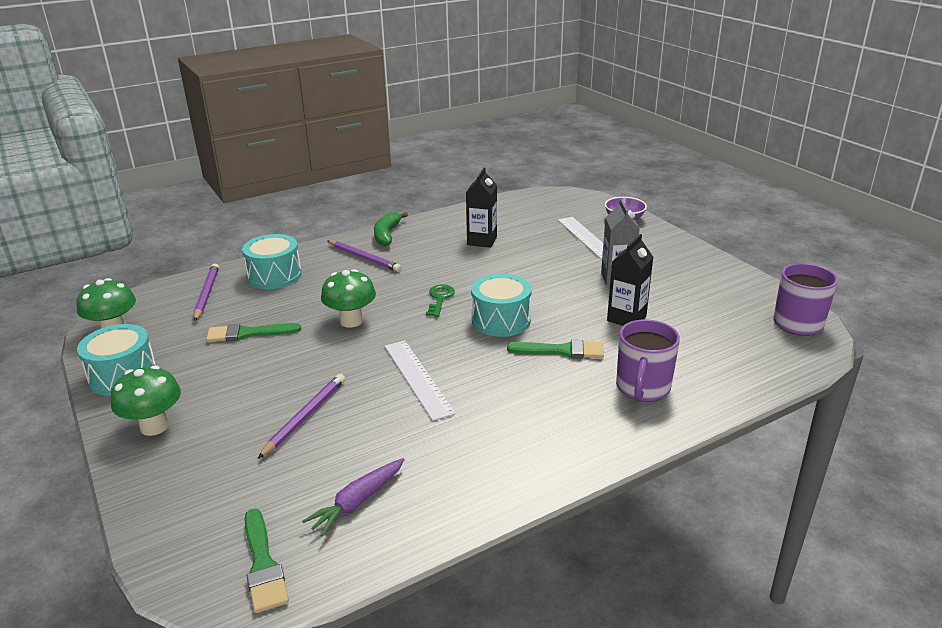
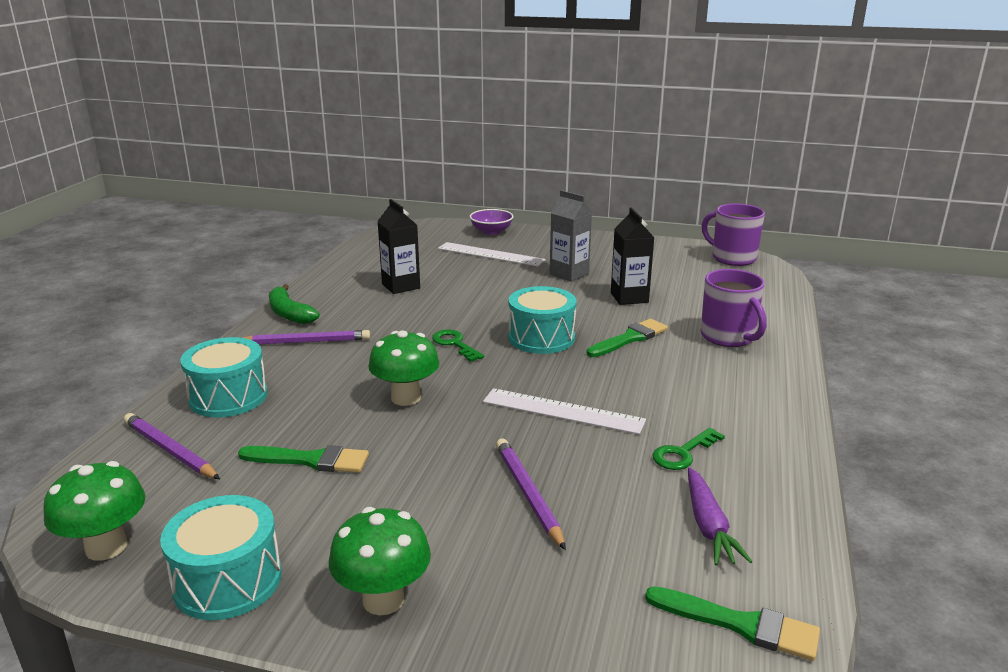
camera: 45 degrees left, 5 degrees down
green brush [206,323,301,342] -> green brush turned 120 degrees counterclockwise [238,445,369,473]
none -> green key [652,428,725,470]

